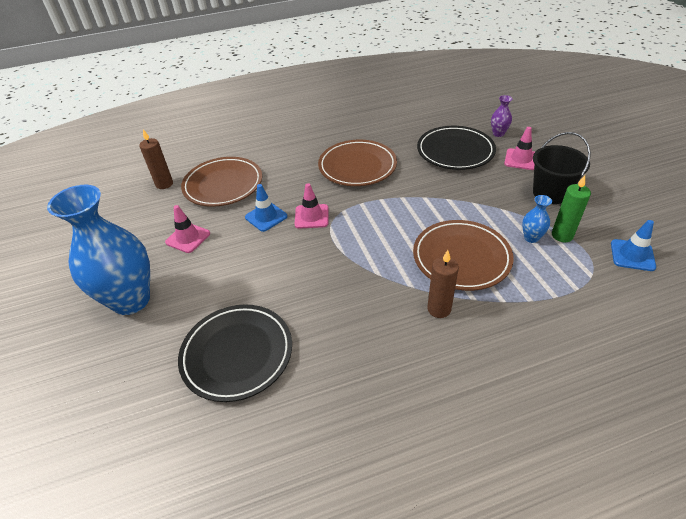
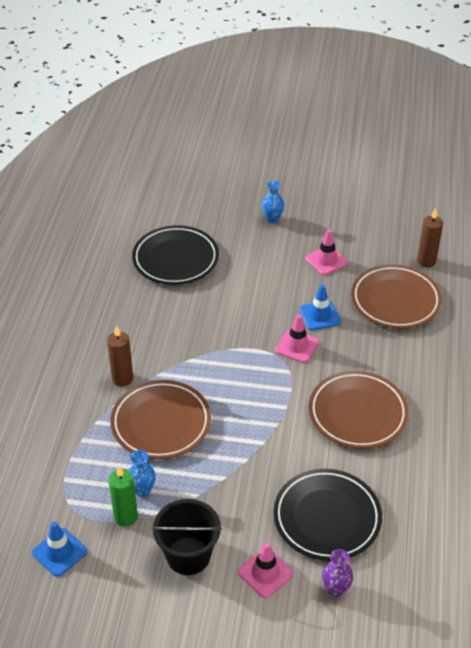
camera: 115 degrees right, 0 degrees up
blue vase [47,185,150,315] -> blue vase [262,181,284,223], size x0.40

